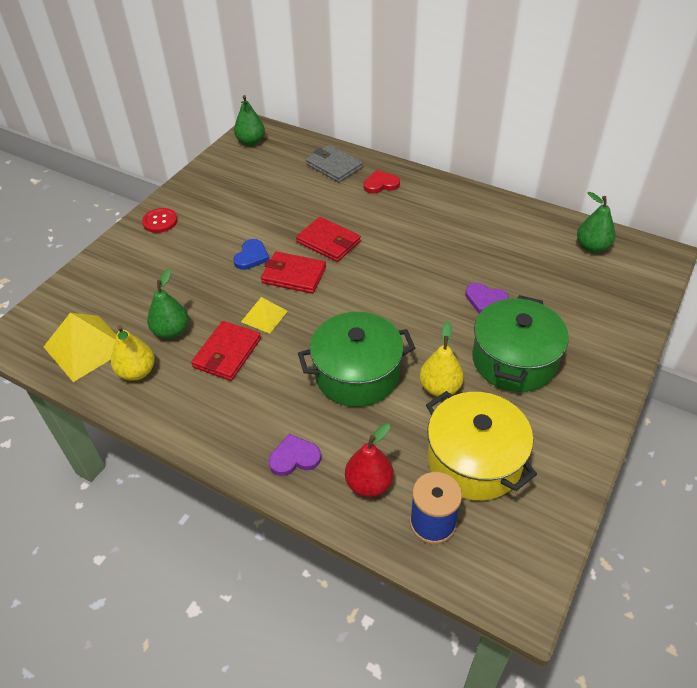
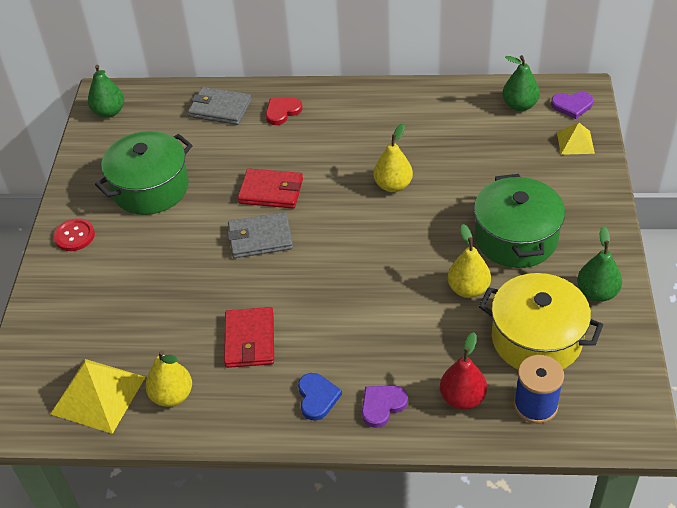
camera: 25 degrees left, 0 degrees up
green pear [147,268,189,339] -> green pear moved to [577,226,622,302]
blue heart [233,239,269,270] -> blue heart moved to [298,373,342,420]
yellow pyramid [241,297,288,333] -> yellow pyramid moved to [557,123,595,155]
red wallet [261,252,326,294] -> grey wallet [227,212,293,258]
green pot [298,312,415,407] -> green pot moved to [95,131,193,215]
purple heart [465,283,509,314] -> purple heart moved to [551,92,593,119]
none -> yellow pear [373,123,413,192]

